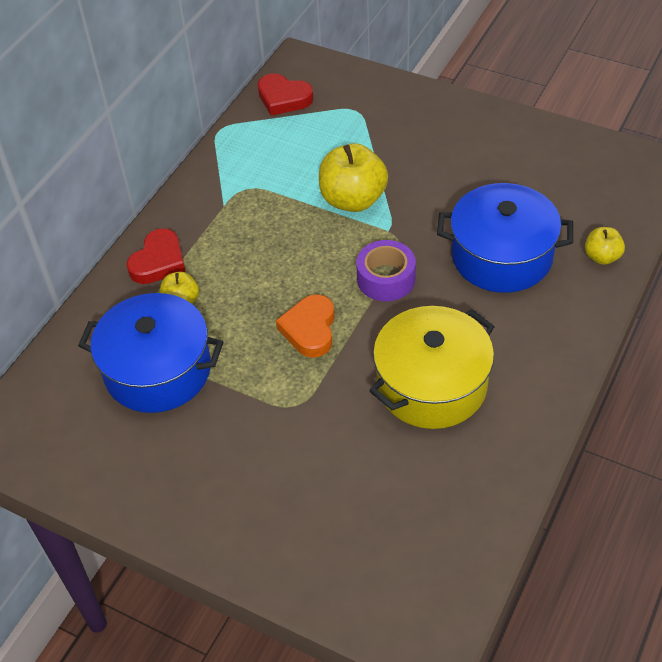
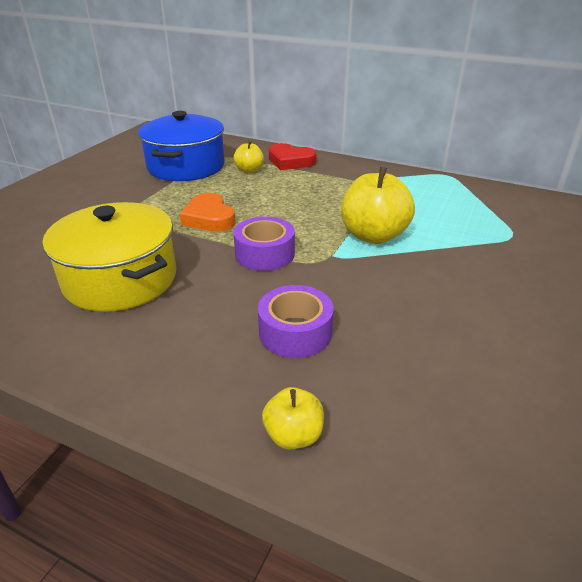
camera: 85 degrees right, 15 degrees down
red heart [258,73,313,116] -> none
orange heart [276,294,335,358] -> orange heart turned 120 degrees counterclockwise [179,193,235,232]
blue pot [437,183,573,293] -> purple tape [258,285,334,358]

